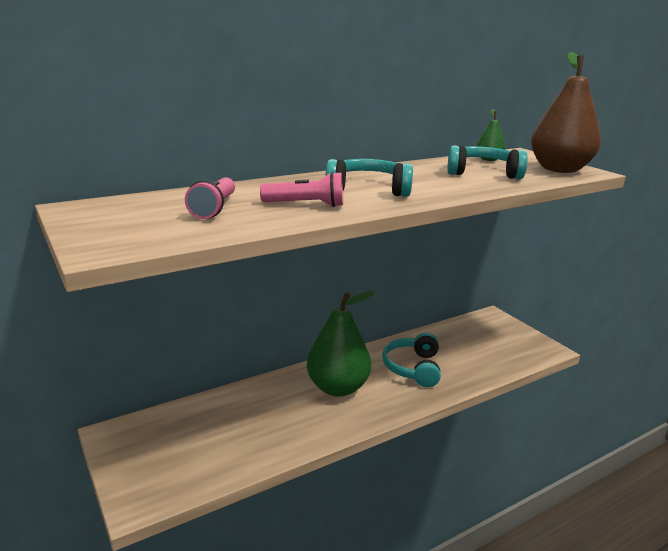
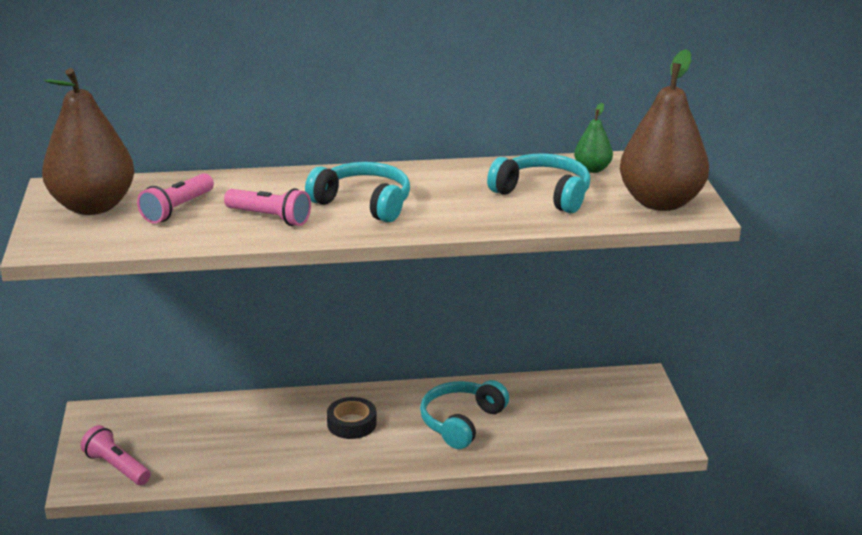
camera: 25 degrees right, 5 degrees up
green pear [307,291,375,397] -> black tape [327,397,377,439]
none -> brown pear [42,68,134,215]
none -> pink flashlight [81,425,151,485]

